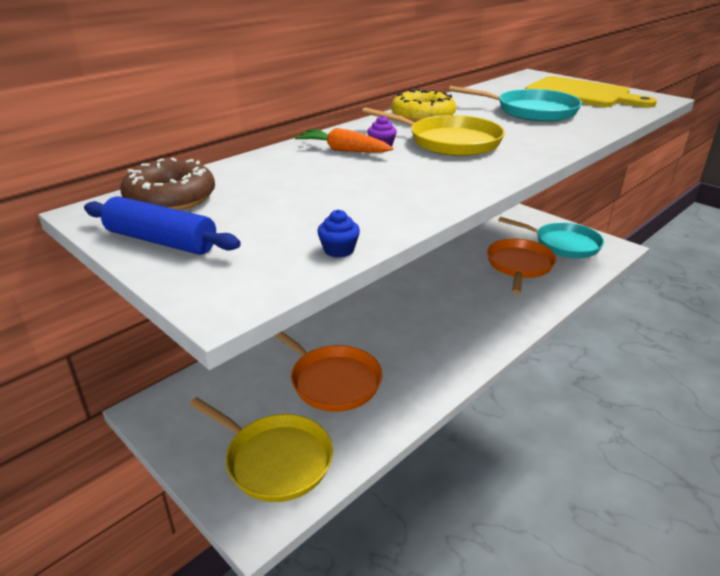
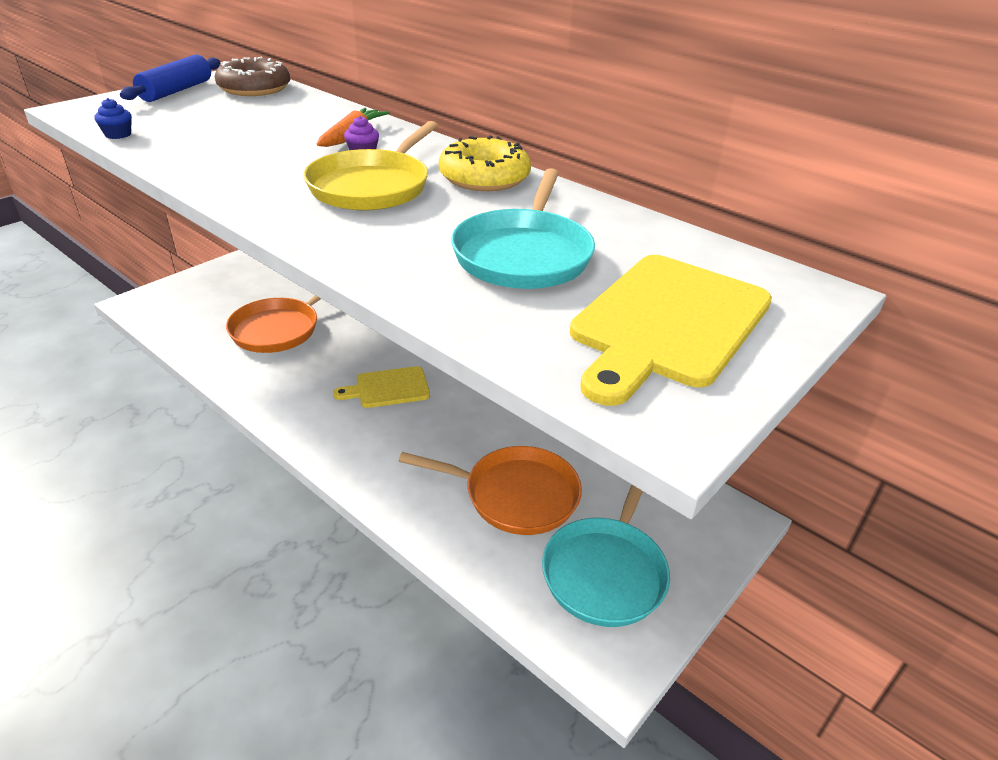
camera: 85 degrees right, 5 degrees up
yellow pan [189,397,333,502] -> none
none -> yellow cutting board [333,366,430,408]

